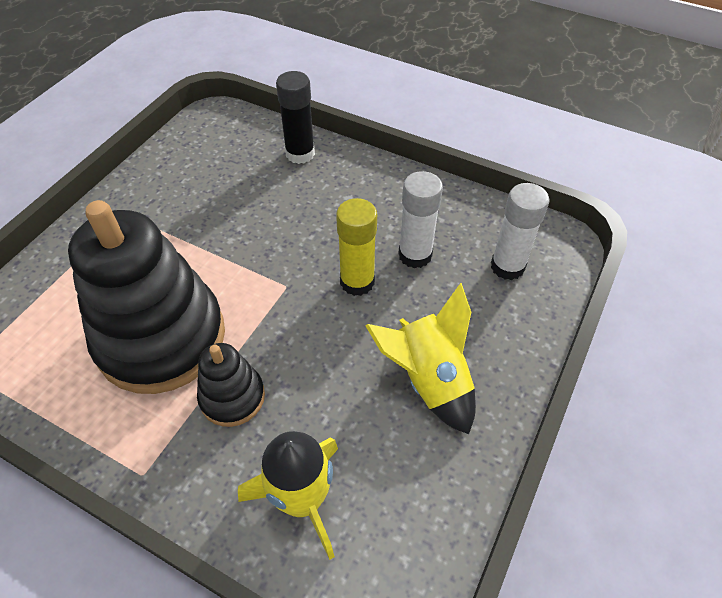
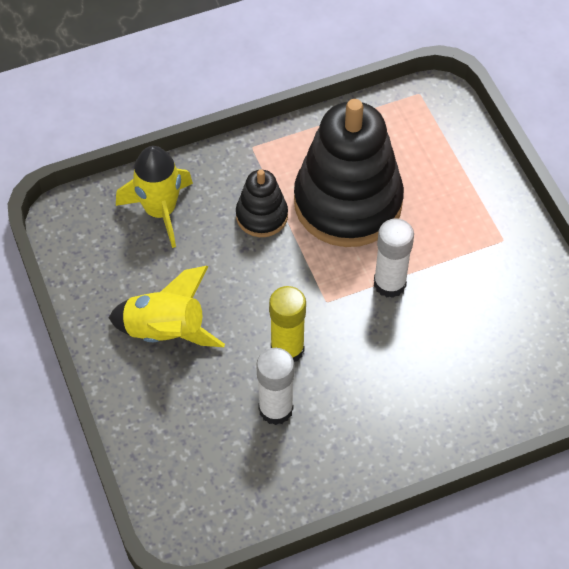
camera: 130 degrees right, 5 degrees up
black glue stick [276,71,315,164] -> none
white glue stick [491,183,549,280] -> white glue stick moved to [374,218,414,298]

